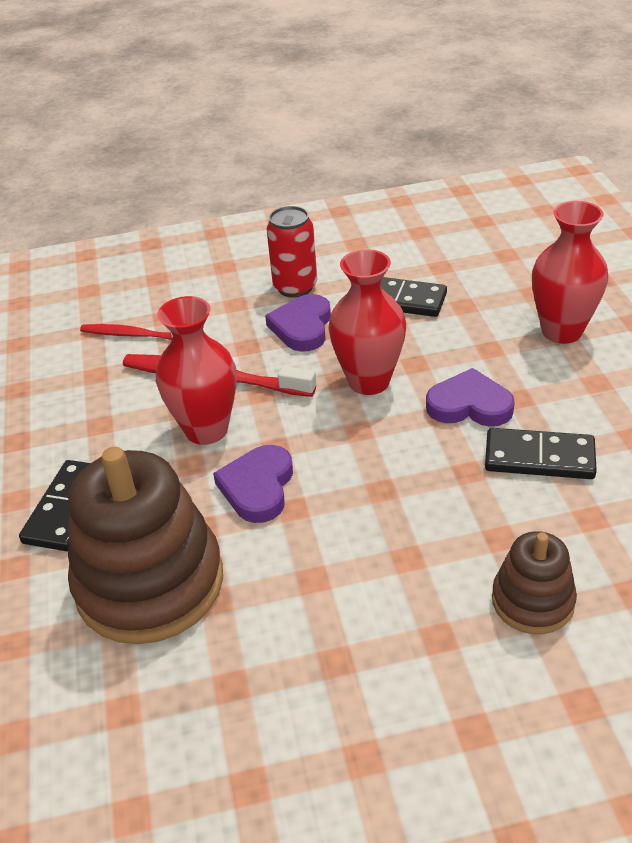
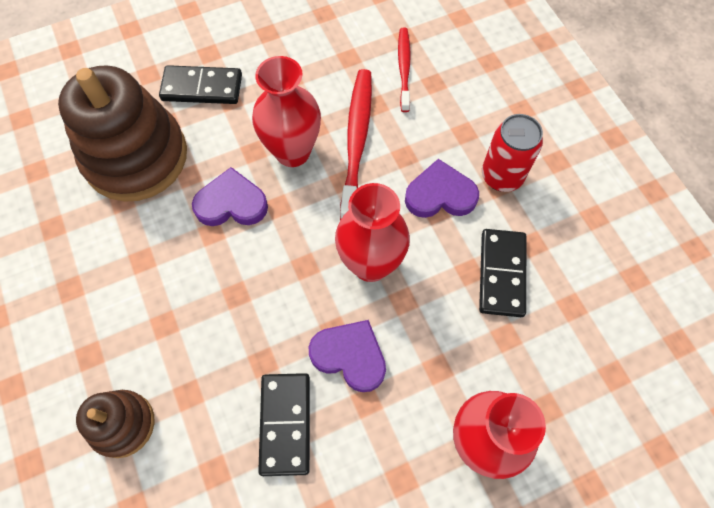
camera: 75 degrees right, 25 degrees up
purple heart [426,368,515,426] -> purple heart turned 60 degrees counterclockwise [309,320,386,392]

